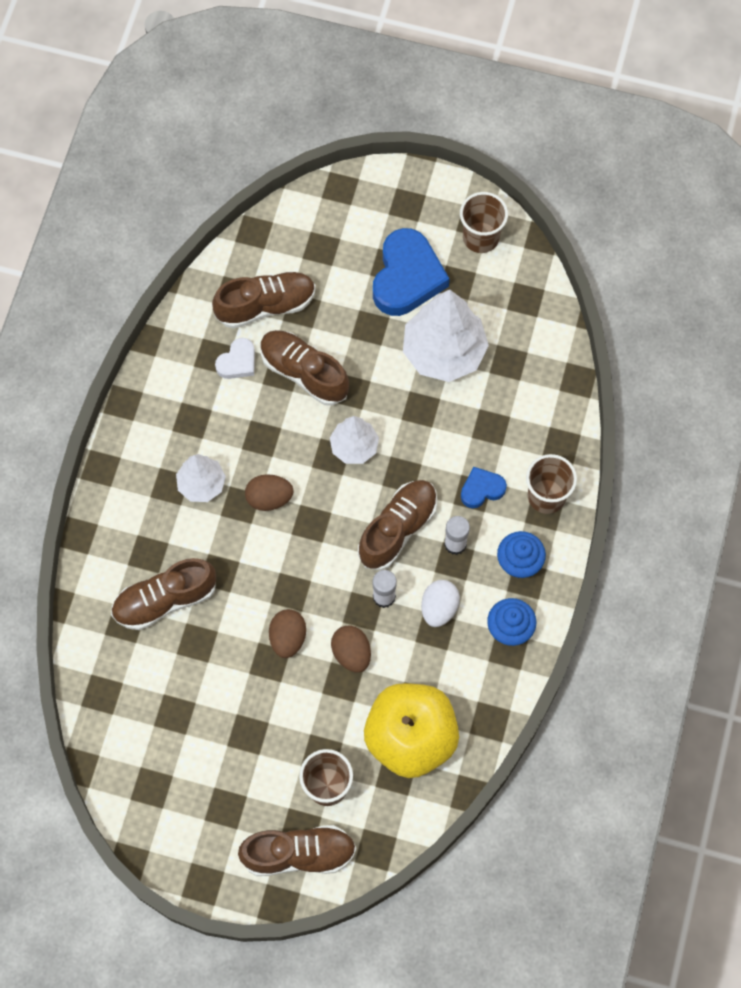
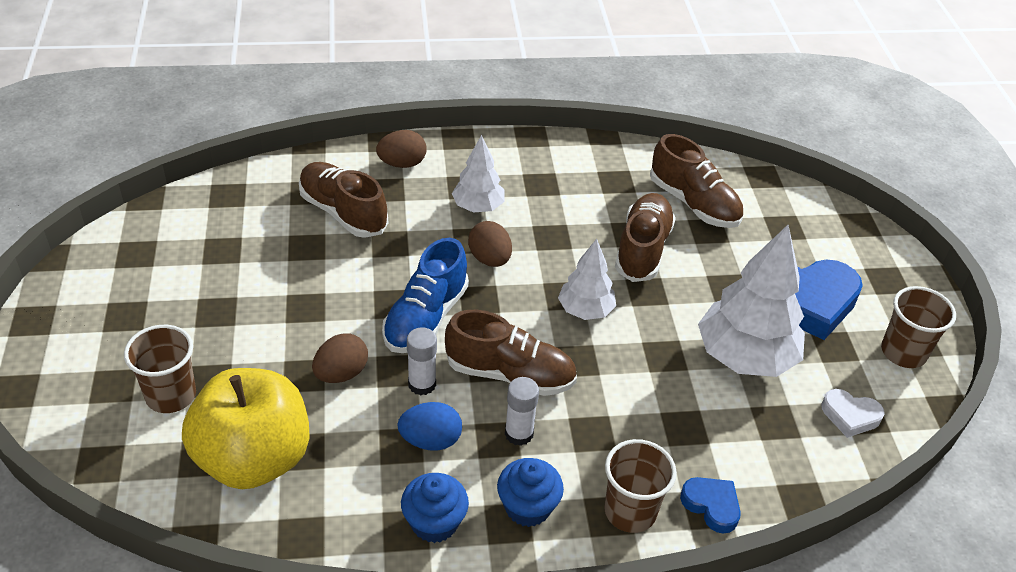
camera: 65 degrees right, 25 degrees down
white heart [215,338,255,379] -> white heart moved to [821,389,885,438]
brown shoe [238,825,356,876] -> none
brown egg [269,609,306,658] -> brown egg moved to [376,130,427,168]
white egg [421,580,460,627] -> blue egg [397,402,462,451]
blue heart [461,467,507,508] -> blue heart moved to [680,477,741,534]
none -> blue shoe [382,238,469,353]

